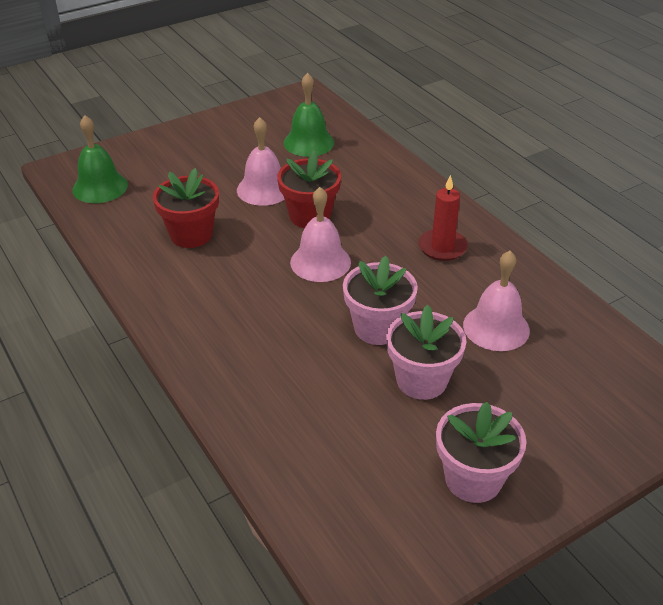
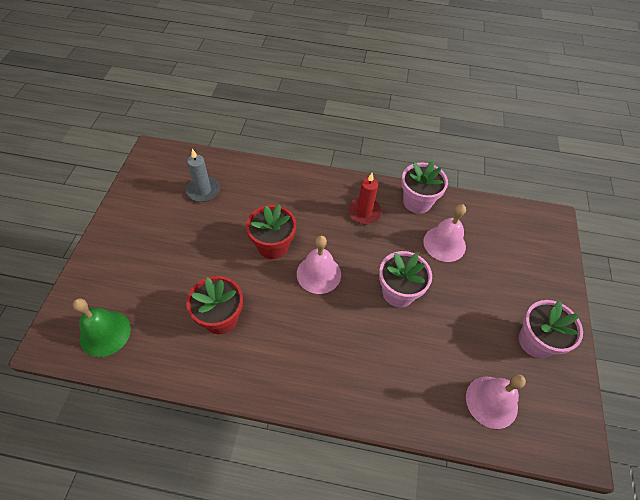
camera: 50 degrees left, 15 degrees up
pink bell [237,117,285,206] -> pink bell moved to [466,374,526,429]
green bell [284,73,334,157] -> grey candle [186,149,220,202]
pink flower pot [386,305,466,400] -> pink flower pot moved to [401,161,448,214]

